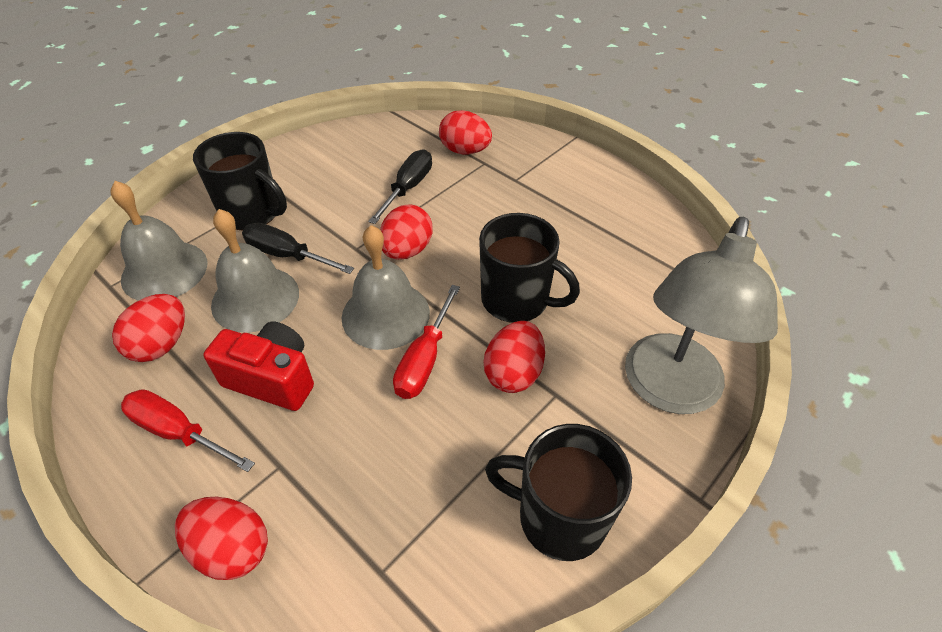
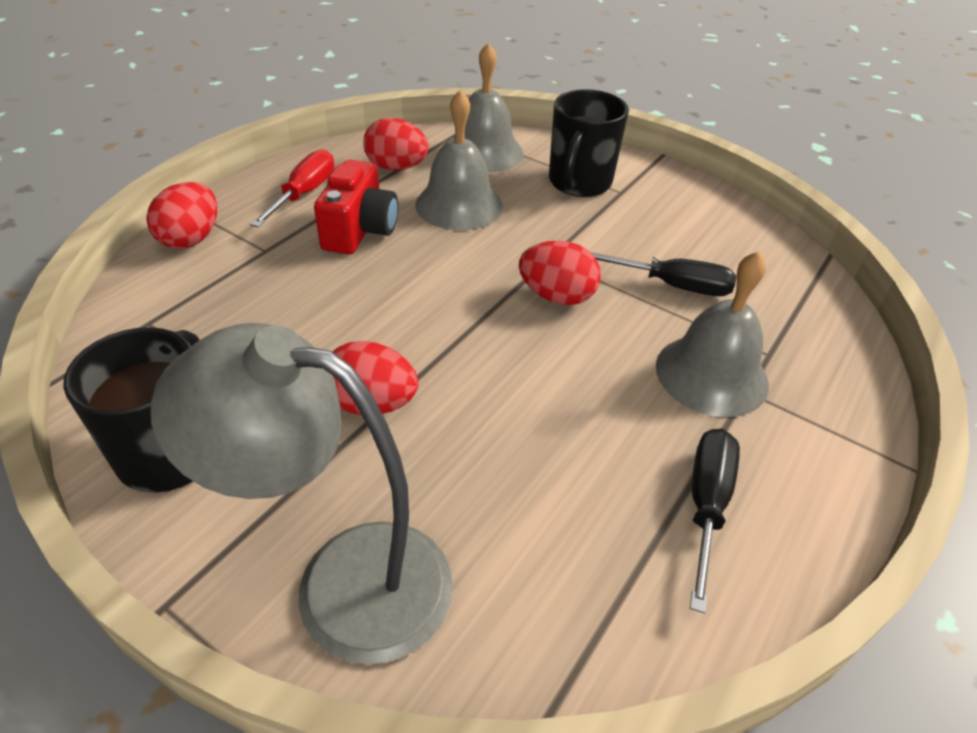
camera: 80 degrees right, 5 degrees down
black screwdriver [242,223,354,274] -> black screwdriver moved to [690,429,740,613]
grey bell [342,225,430,350] -> grey bell moved to [656,251,769,417]
red screwdriver [393,285,460,399] -> none
red egg [439,110,492,154] -> none
black mug [479,213,580,323] -> none

